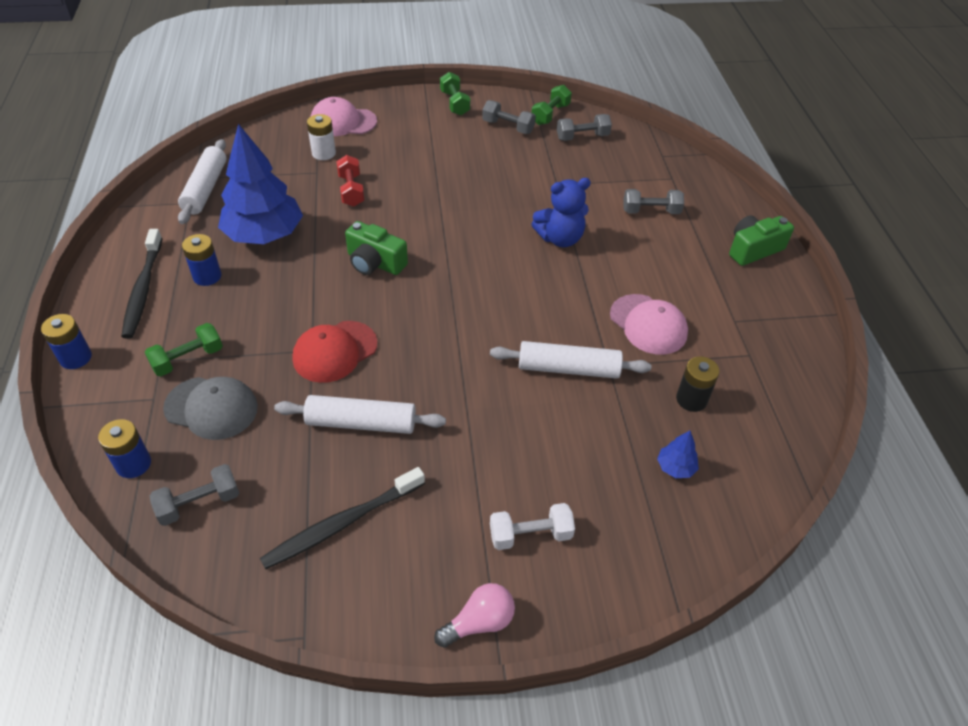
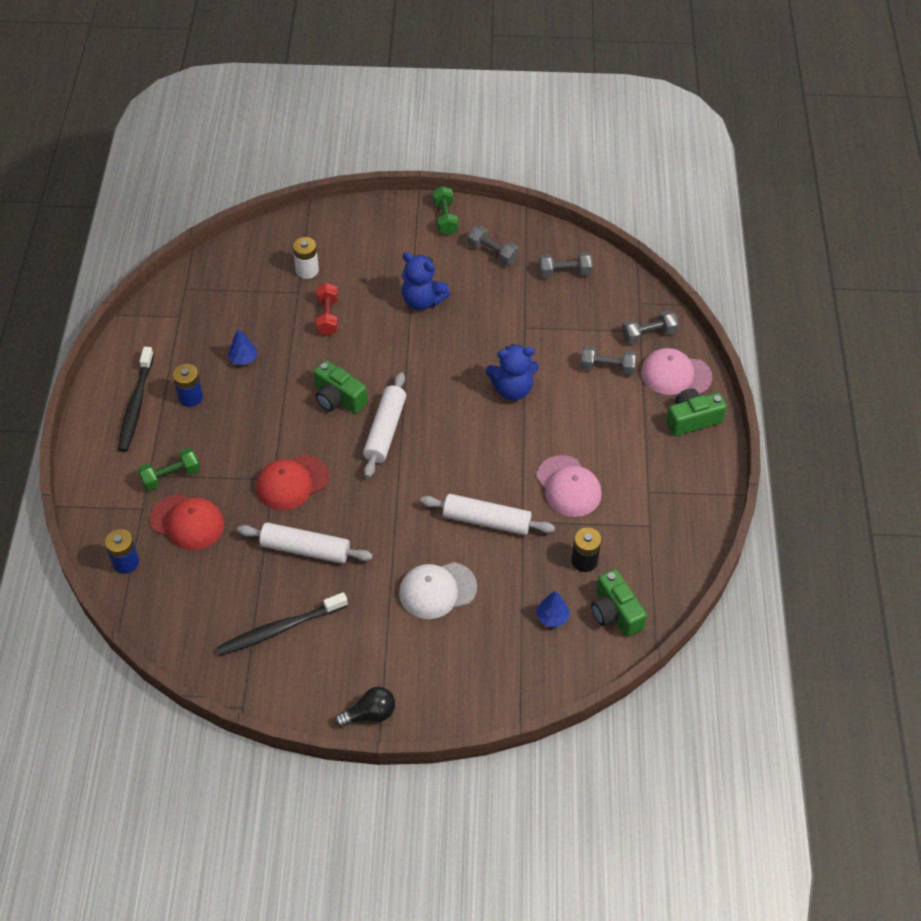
camera: 10 degrees right, 5 degrees up
blue battery [41,314,92,369] -> none
grey dumbbell [150,464,239,526] -> grey dumbbell moved to [622,310,678,344]
grey cap [163,377,258,440] -> red cap [150,494,224,550]
white rolling pin [178,139,227,224] -> white rolling pin moved to [363,372,406,478]
blue tree [218,124,303,244] -> blue tree [228,329,258,365], size x0.40
pink cap [310,97,377,136] -> pink cap moved to [641,348,712,395]
pink light bulb [434,583,515,648] -> black light bulb [334,687,395,728]
white dumbbell [490,503,575,550] -> none
green dumbbell [531,85,572,125] -> none
none -> white cap [399,562,477,619]
none -> blue teddy bear [401,252,451,310]
none -> green camera [591,569,647,637]

